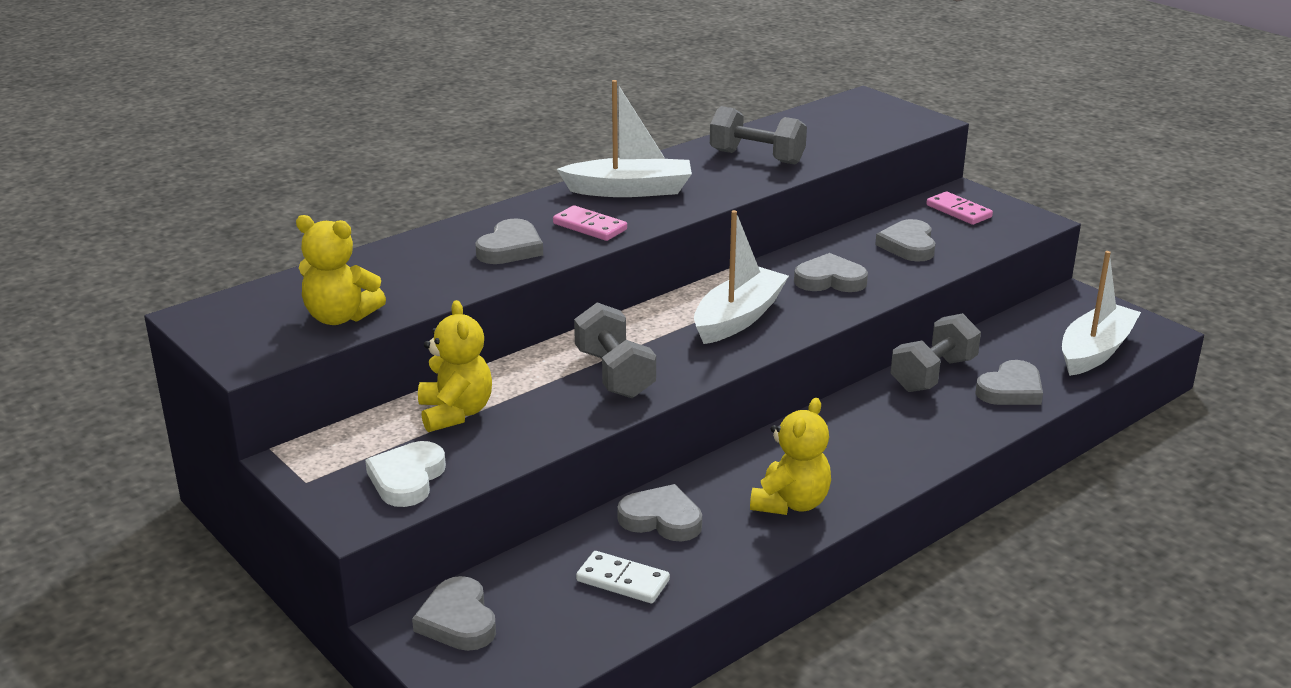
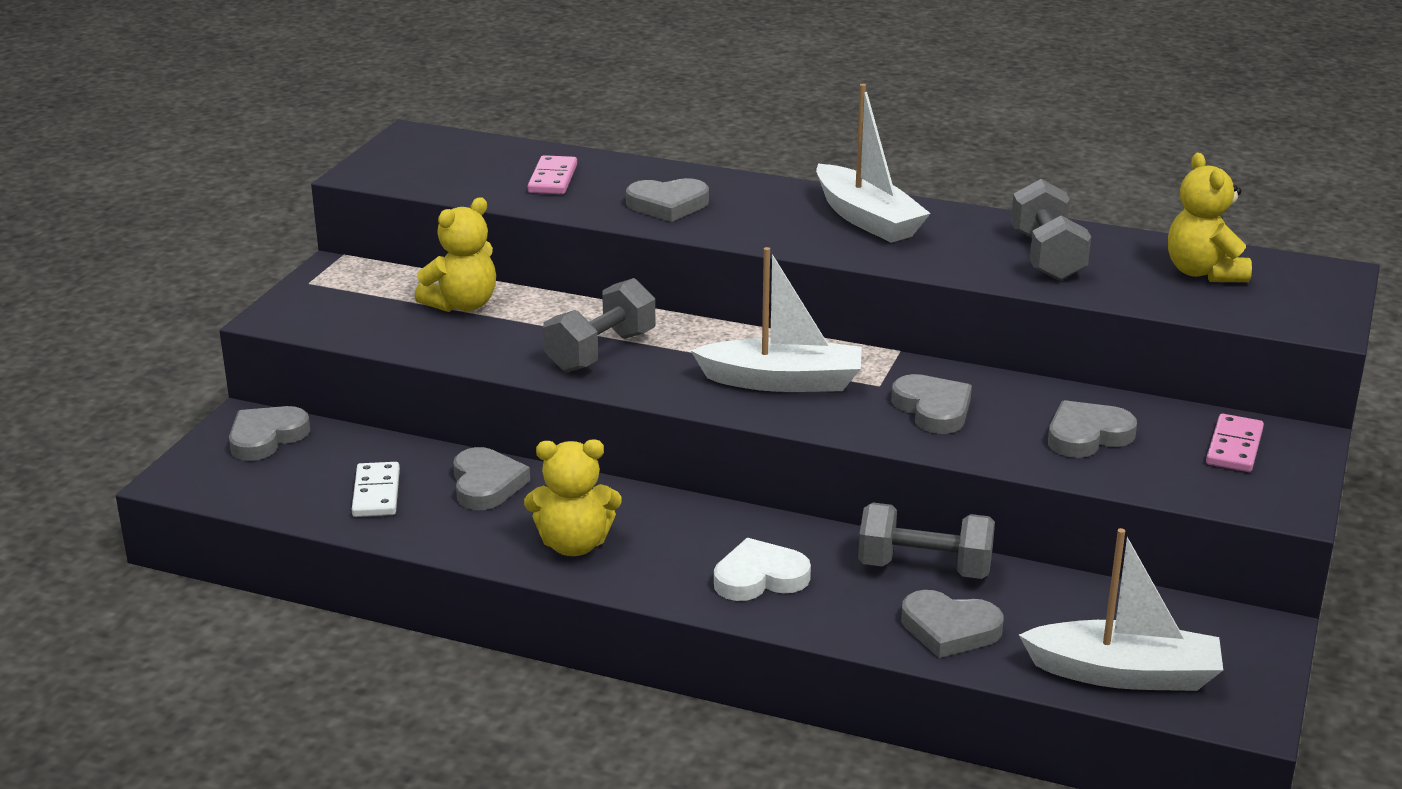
camera: 60 degrees right, 0 degrees up
yellow teddy bear [296,215,386,325] -> yellow teddy bear moved to [1168,153,1252,282]
white heart [365,441,446,507] -> white heart moved to [714,538,811,601]
pink domino [553,205,627,241] -> pink domino moved to [528,155,577,194]

